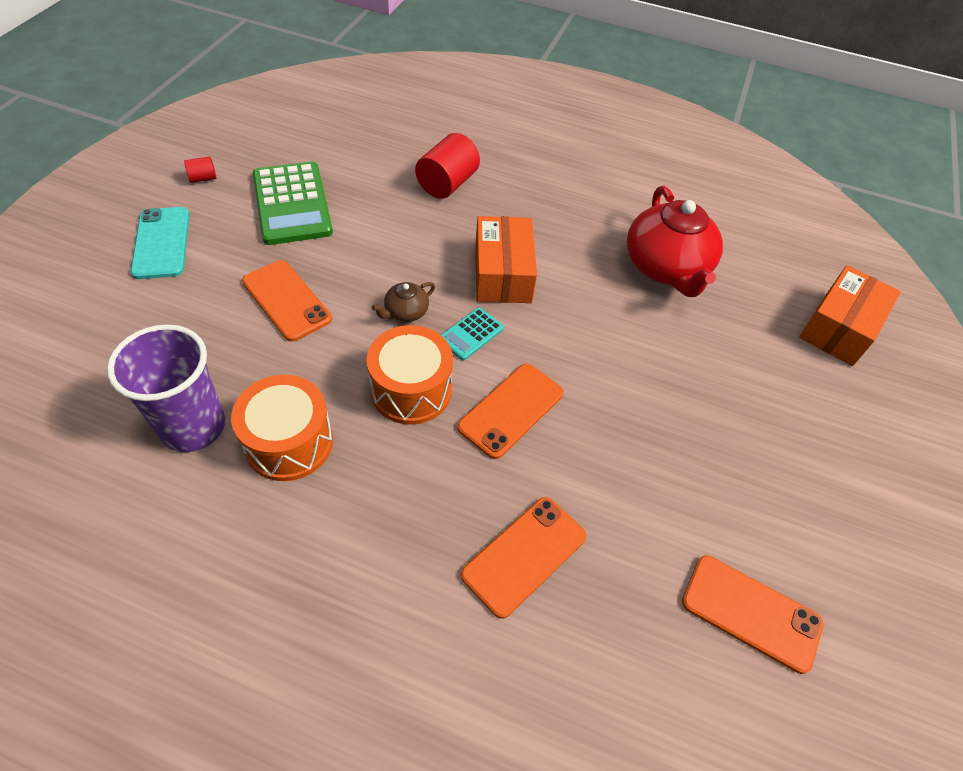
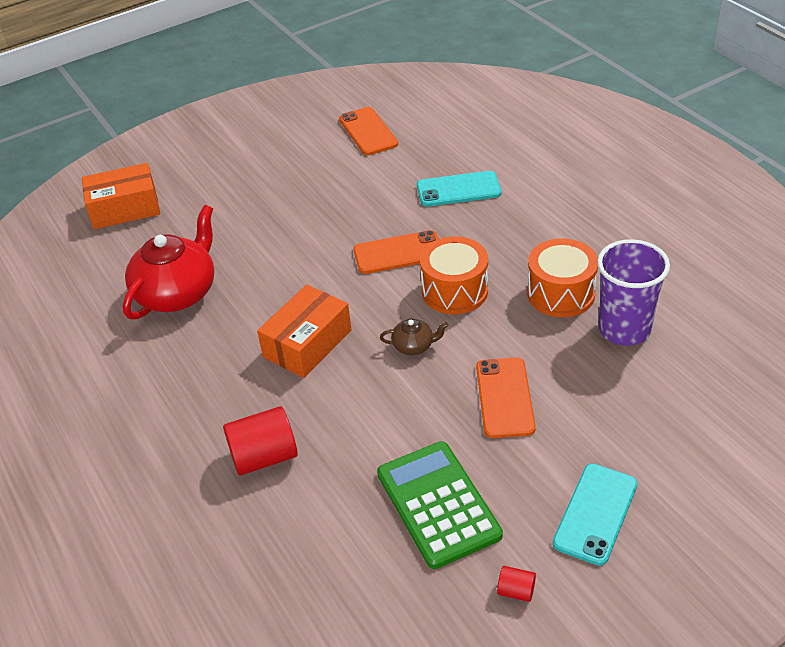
camera: 135 degrees left, 10 degrees down
green calculator [253,162,333,245] -> green calculator turned 45 degrees counterclockwise [377,441,503,569]
turquoise calculator [441,308,504,361] -> none
orange phone [461,497,586,619] -> turquoise phone [417,171,501,207]

